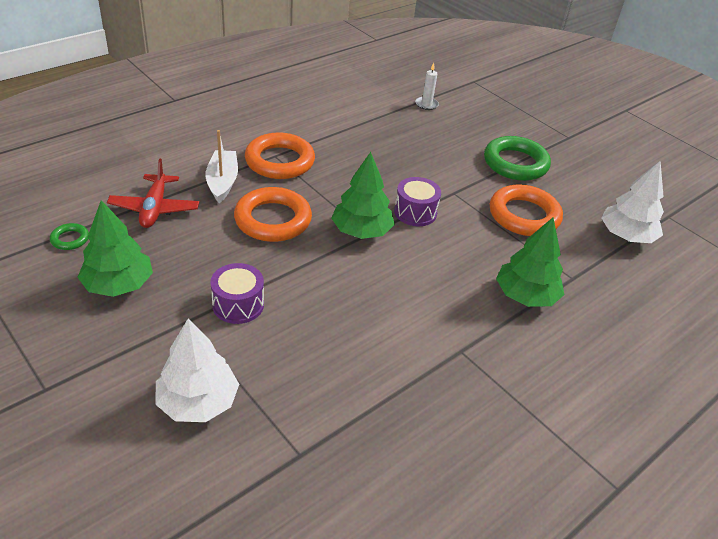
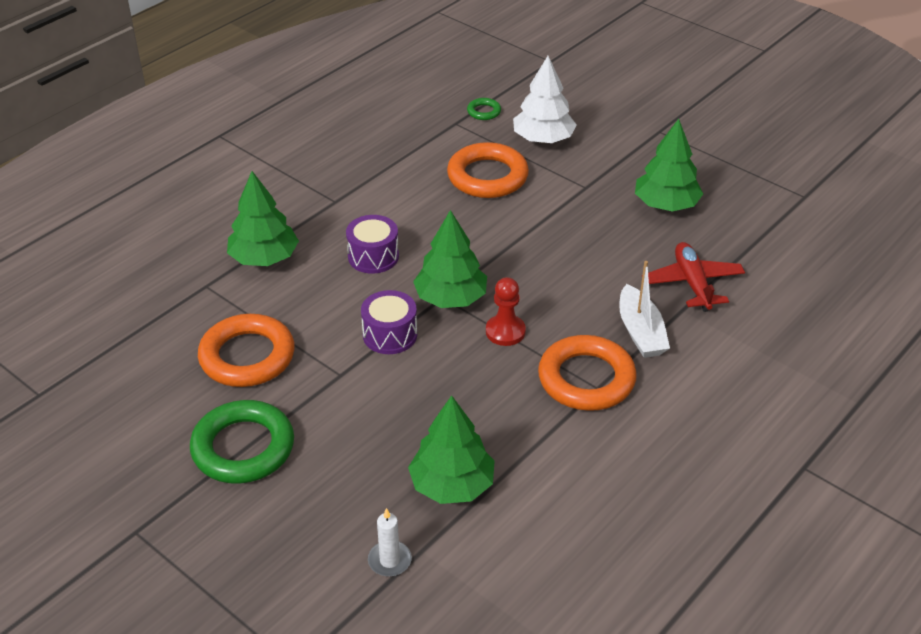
camera: 175 degrees right, 0 degrees up
green ring [50,223,89,250] -> green ring moved to [467,98,501,120]
purple drum [210,263,264,324] -> purple drum moved to [346,215,399,274]
orange ring [234,187,312,242] -> orange ring moved to [447,142,529,198]
white tree [601,161,664,243] -> none
none -> green tree [408,395,495,504]
none -> red pawn [486,277,526,346]

